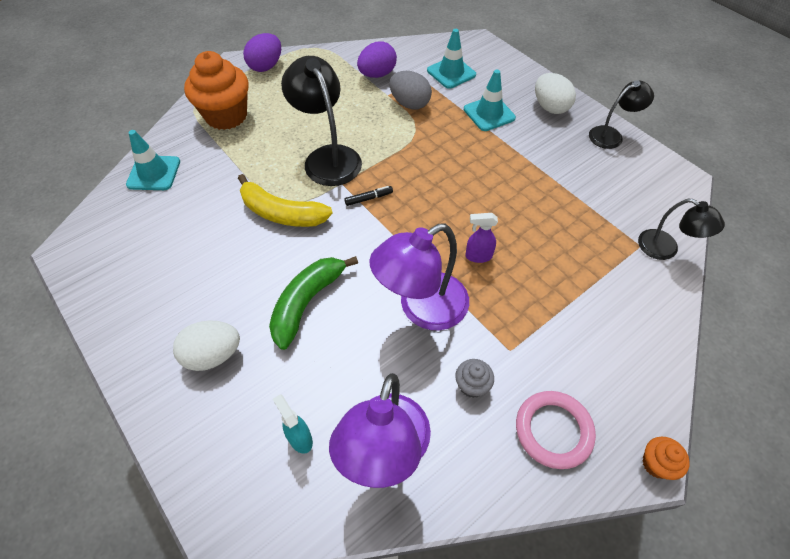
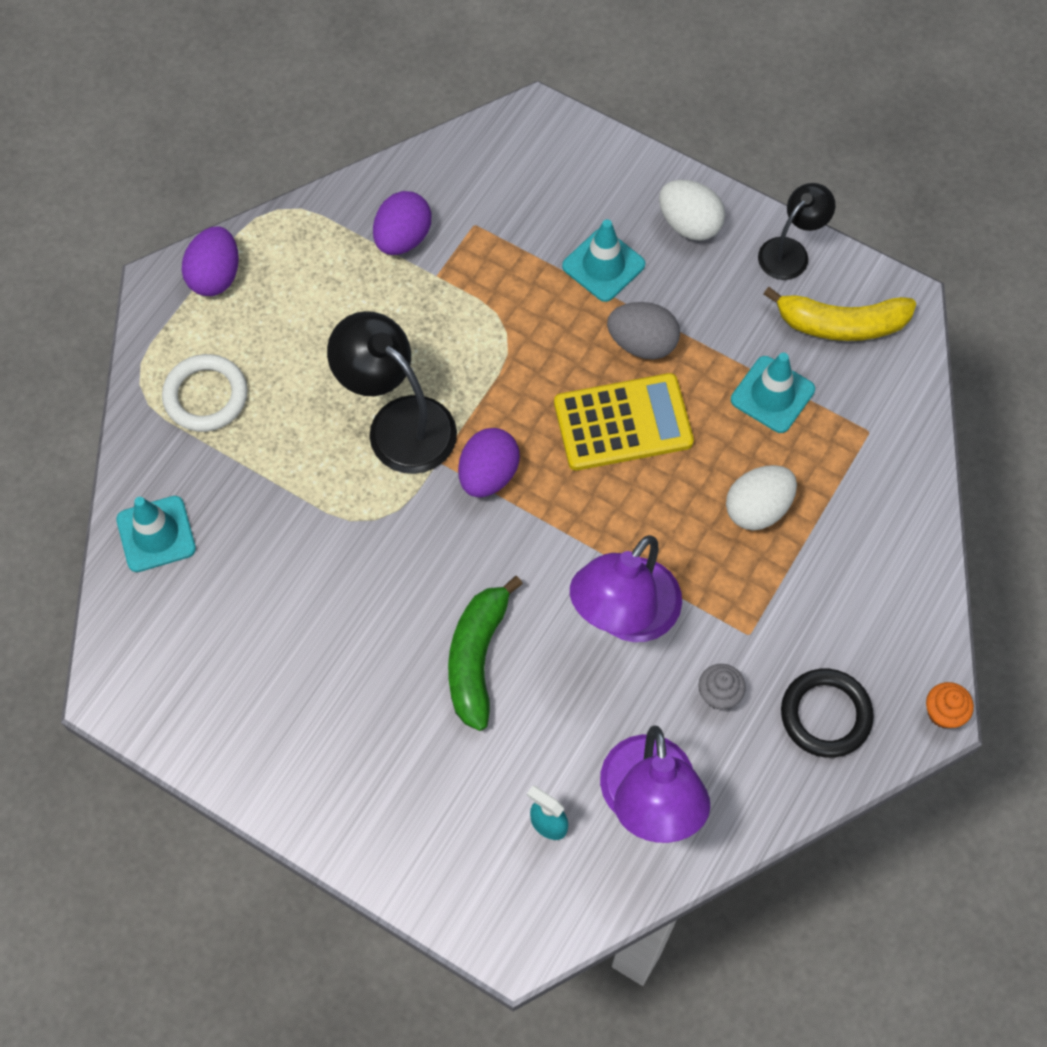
camera: 20 degrees left, 10 degrees up
white egg [173,320,240,371] -> white egg moved to [726,465,797,530]
orange cupcake [184,51,249,130] -> white ring [162,354,248,432]
yellow banana [238,174,333,227] -> yellow banana moved to [763,287,916,341]
black marker [344,186,393,206] -> purple egg [458,428,520,497]
grey egg [389,71,432,110] -> grey egg moved to [607,302,680,360]
turquoise traffic cone [427,29,476,89] -> turquoise traffic cone moved to [731,353,815,433]
purple spray bottle [465,213,498,263] -> none
pink ring [516,391,596,469] -> black ring [781,669,874,758]
black lamp [638,199,725,260] -> none
none -> yellow calculator [554,373,694,471]

